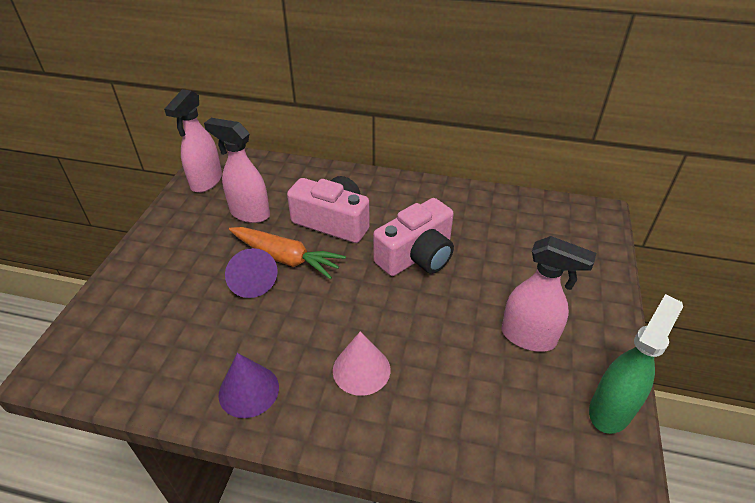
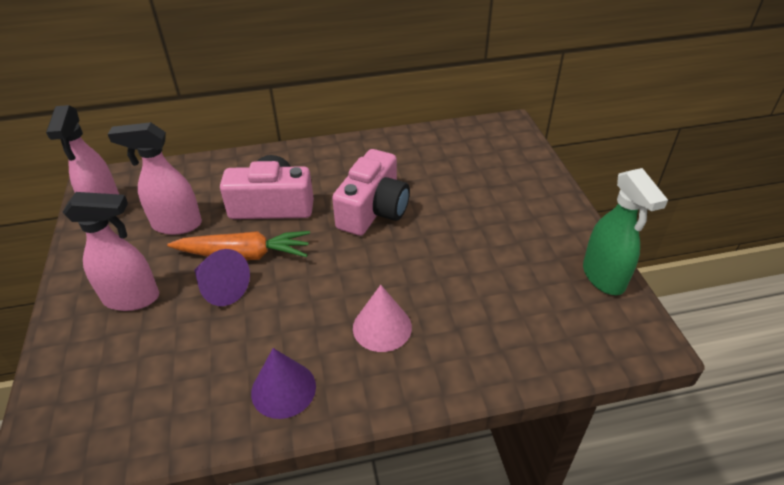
camera: 25 degrees left, 0 degrees up
pink spray bottle [501,236,596,352] -> pink spray bottle moved to [63,192,159,311]
green spray bottle [589,294,683,434] -> green spray bottle turned 150 degrees clockwise [583,168,668,295]

